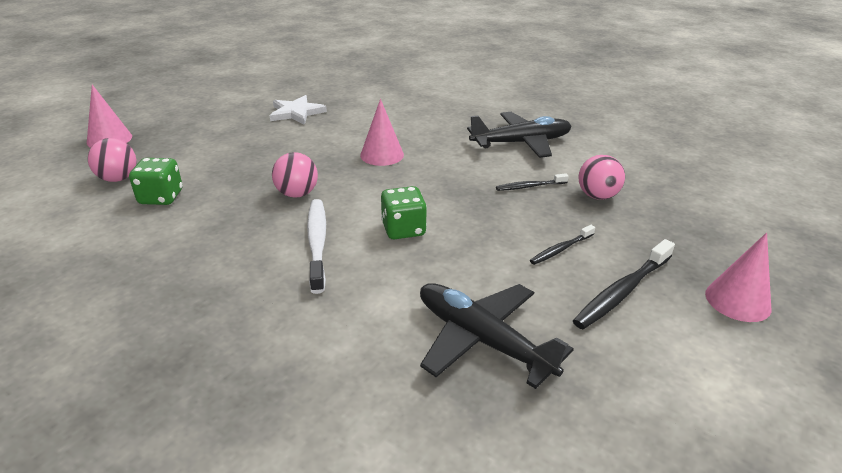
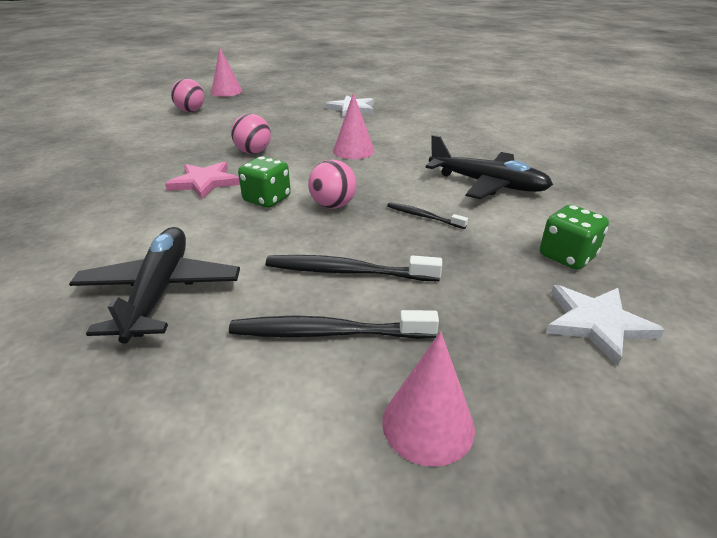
camera: 45 degrees right, 0 degrees up
green dice [129,158,183,205] -> green dice moved to [540,205,609,270]
white toothbrush [307,199,326,294] -> pink star [165,162,240,199]
black toothbrush [530,225,595,265] -> black toothbrush [266,255,442,281], size x1.73
pink ball [578,155,625,200] -> pink ball moved to [308,160,357,209]
none -> white star [546,285,665,366]

